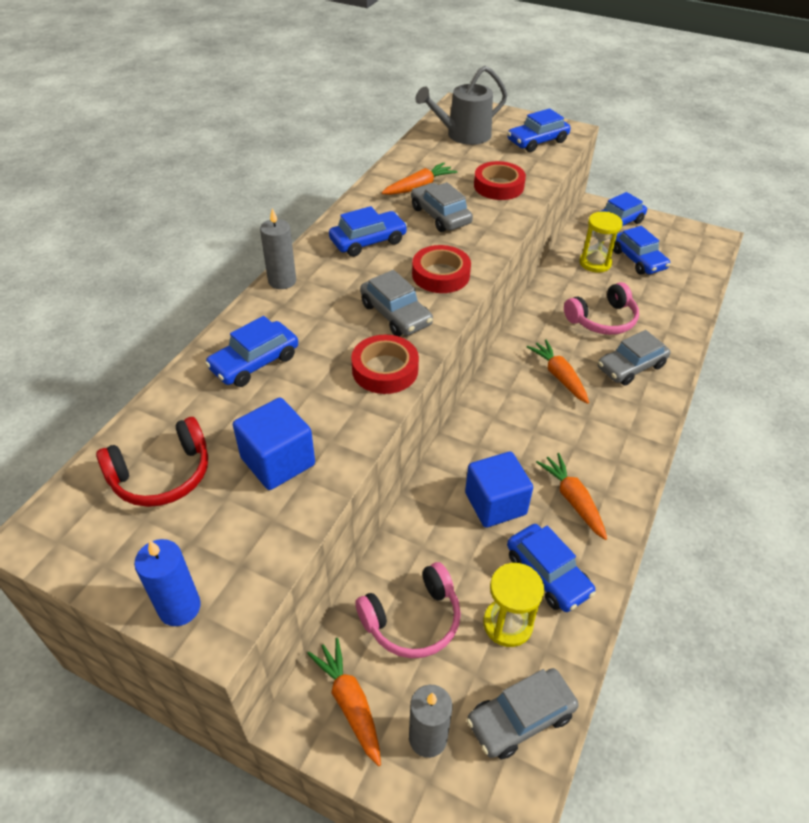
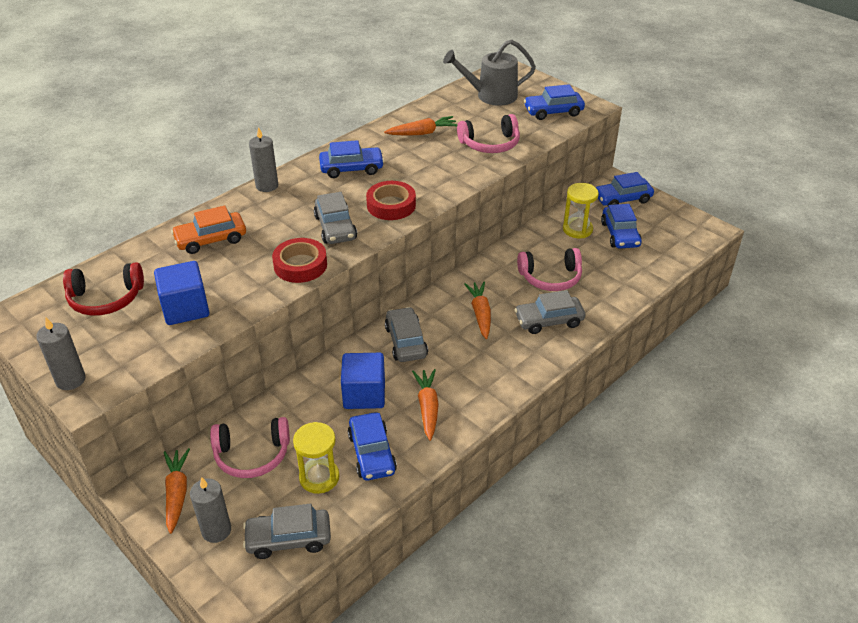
camera: 20 degrees right, 5 degrees down
blue candle [134,539,201,626] -> grey candle [36,317,86,390]
blue car [205,316,298,387] -> orange car [171,205,246,254]
grey car [411,182,473,232] -> grey car moved to [385,307,428,362]
red tape [474,161,526,200] -> pink headphones [457,114,520,153]

